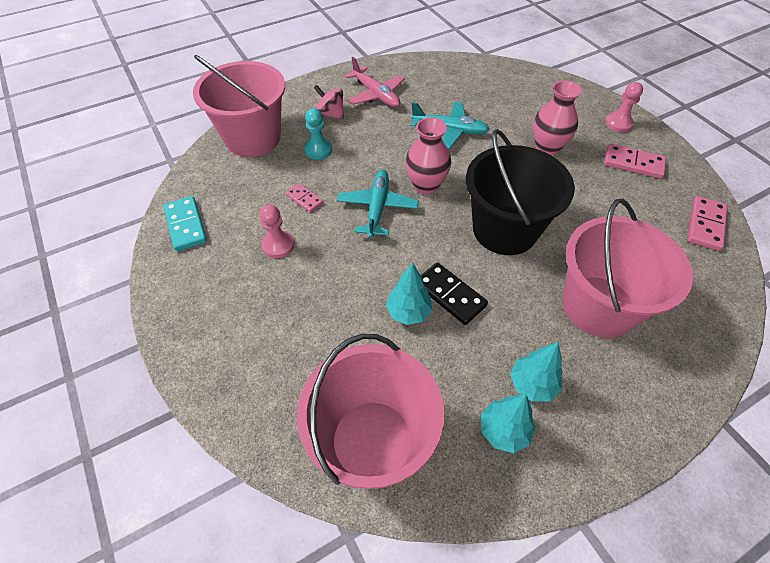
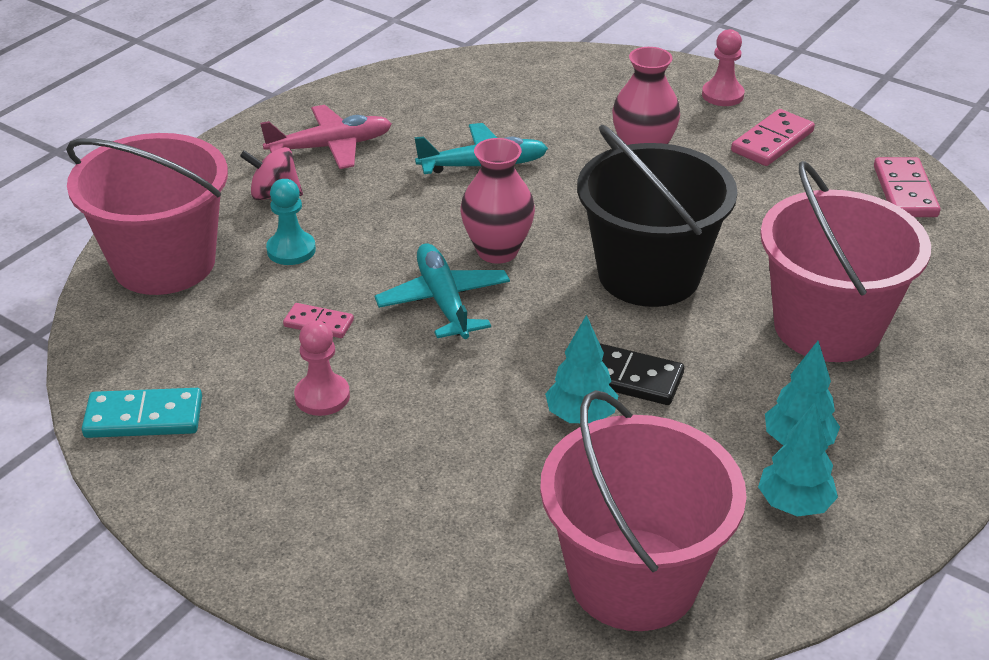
camera: 25 degrees left, 15 degrees down
turquoise domino [163,196,207,251] -> turquoise domino turned 45 degrees counterclockwise [82,388,202,438]
pink plane [344,57,405,107] -> pink plane turned 45 degrees counterclockwise [260,105,392,169]
pink domino [604,144,666,179] -> pink domino turned 45 degrees counterclockwise [731,109,815,166]

